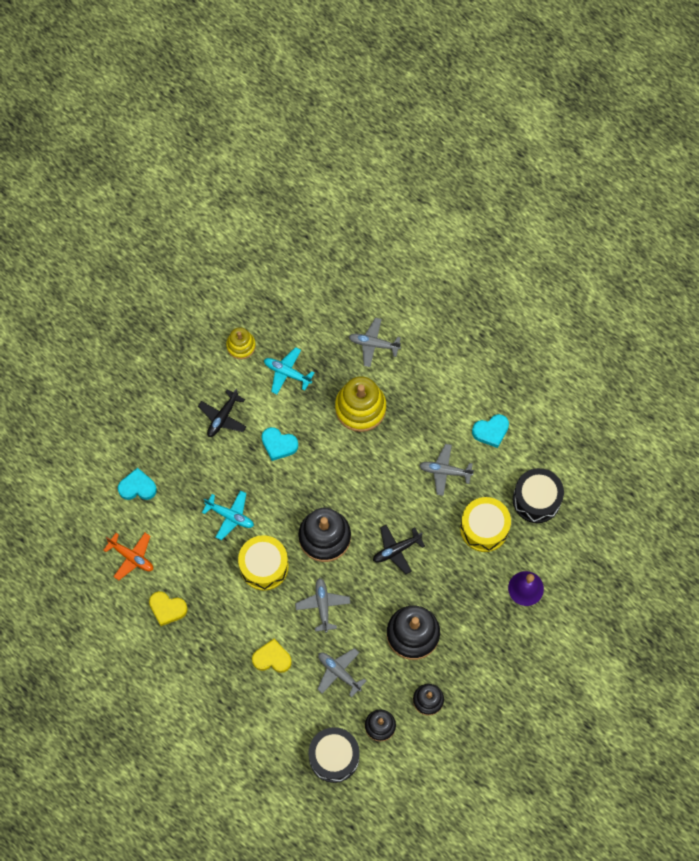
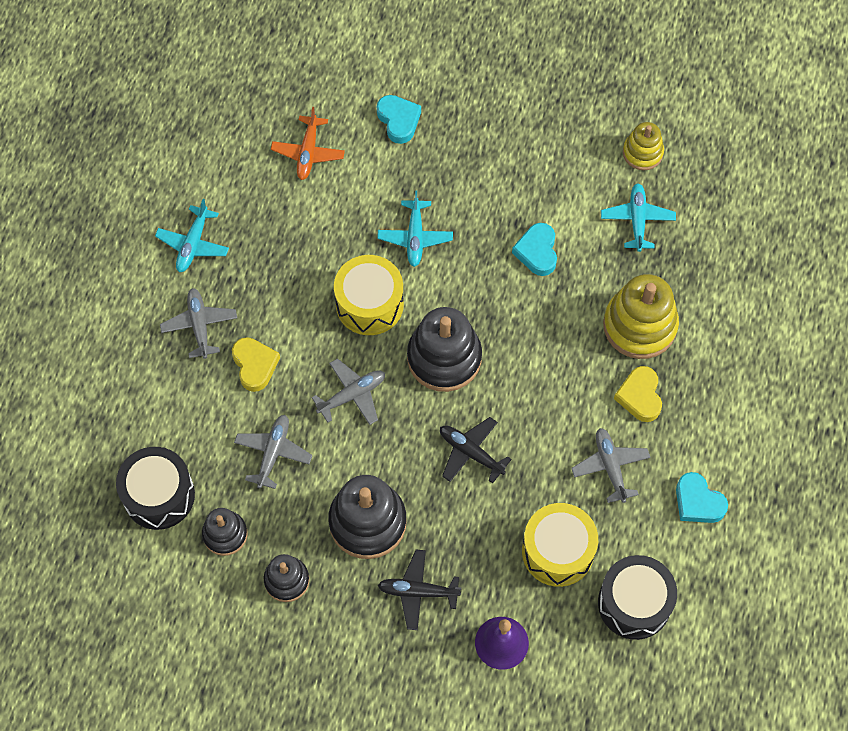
camera: 65 degrees right, 5 degrees down
yellow heart [149,591,188,626] -> yellow heart moved to [614,366,662,422]
black plane [198,389,246,437] -> black plane moved to [378,550,461,630]
grey plane [349,318,401,367] -> grey plane moved to [160,288,237,359]
none -> turquoise plane [155,199,229,272]

